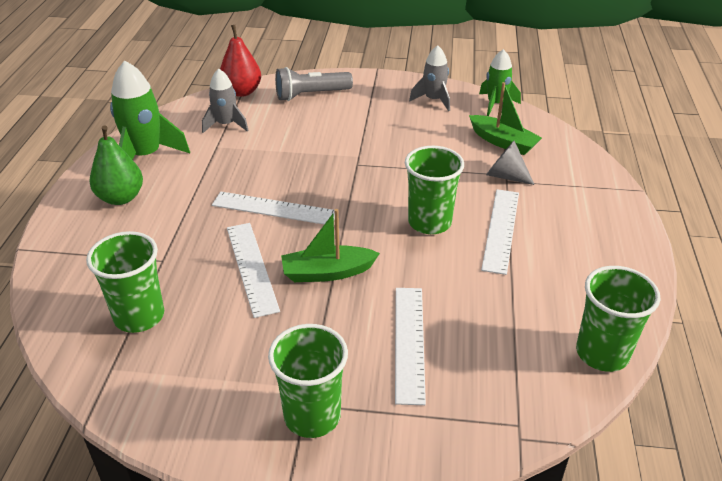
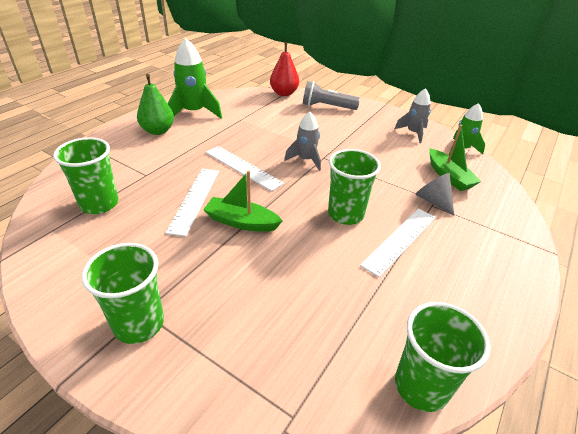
camera: 25 degrees right, 0 degrees up
grey rocket [202,69,249,133] -> grey rocket moved to [284,112,321,171]
white ruler [395,288,426,405] -> none

